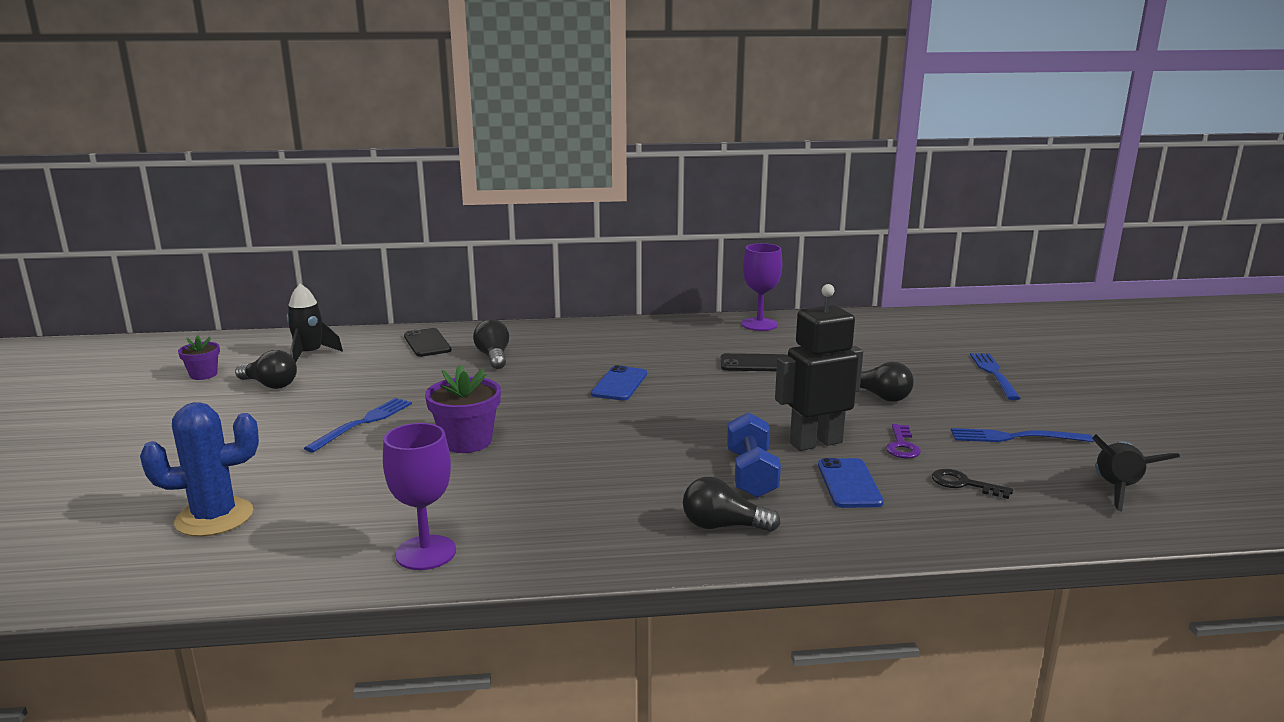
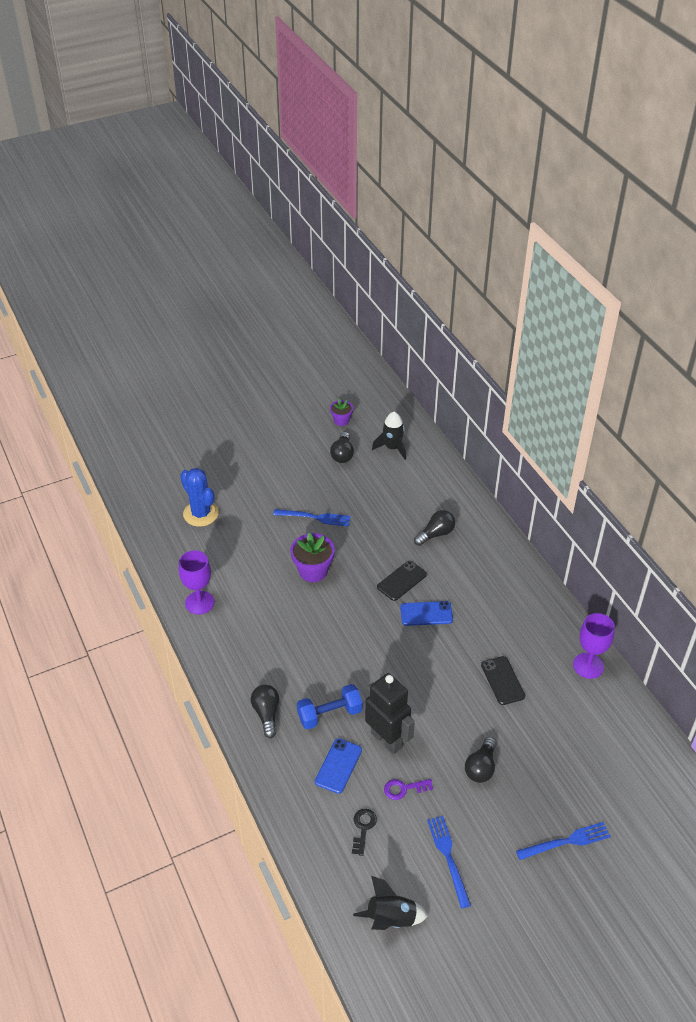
camera: 70 degrees right, 25 degrees up
black phone [404,328,451,357] -> black phone moved to [377,561,427,601]
blue phone [818,458,884,508] -> blue phone turned 45 degrees counterclockwise [315,738,362,794]

